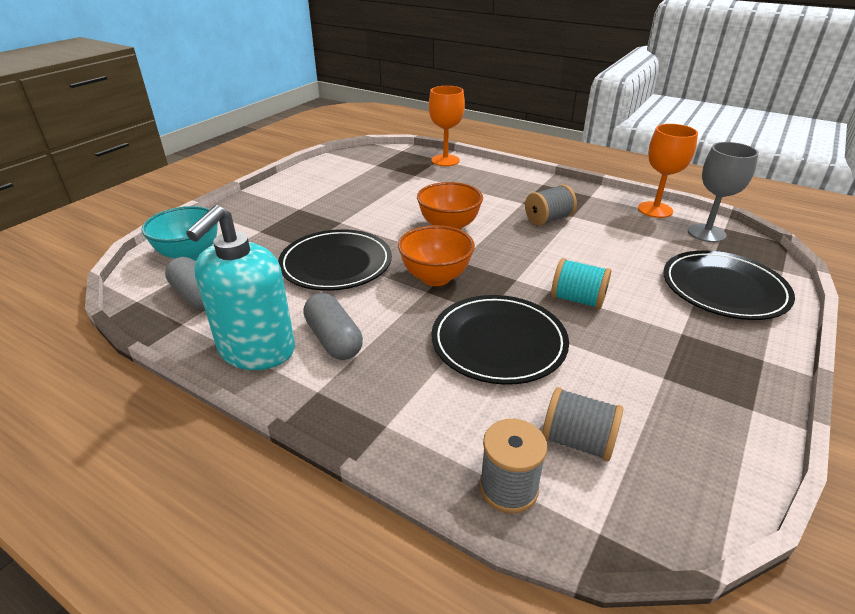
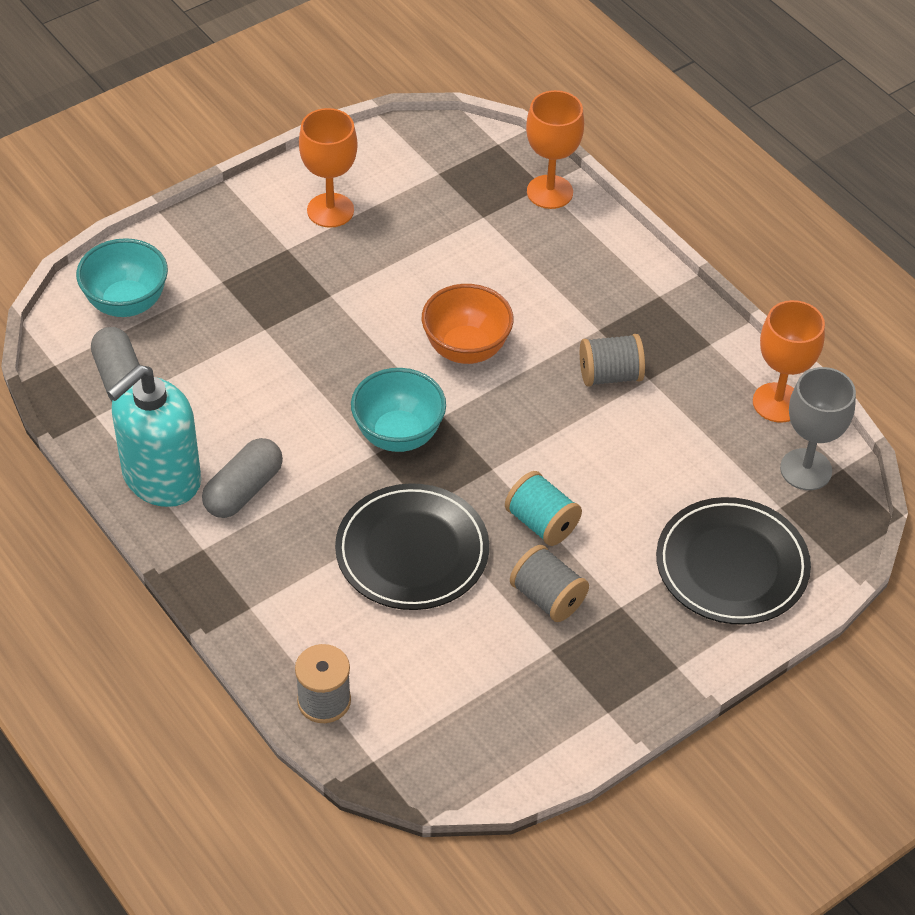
camera: 20 degrees right, 15 degrees up
black plate [278,229,392,291] -> none
grey capsule [303,293,363,360] -> grey capsule turned 45 degrees clockwise [202,438,283,518]
orange bowl [398,225,475,286] -> turquoise bowl [351,368,446,452]
grey spool [542,387,623,461] -> grey spool moved to [510,545,589,622]
none -> orange goblet [299,108,358,228]

